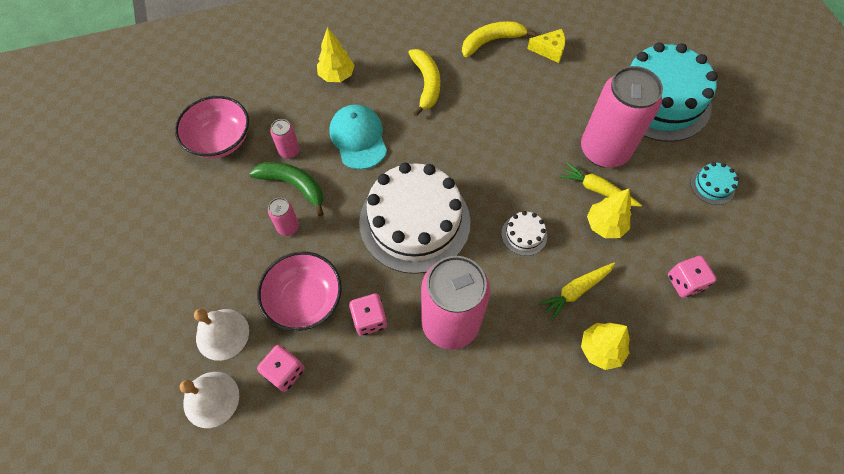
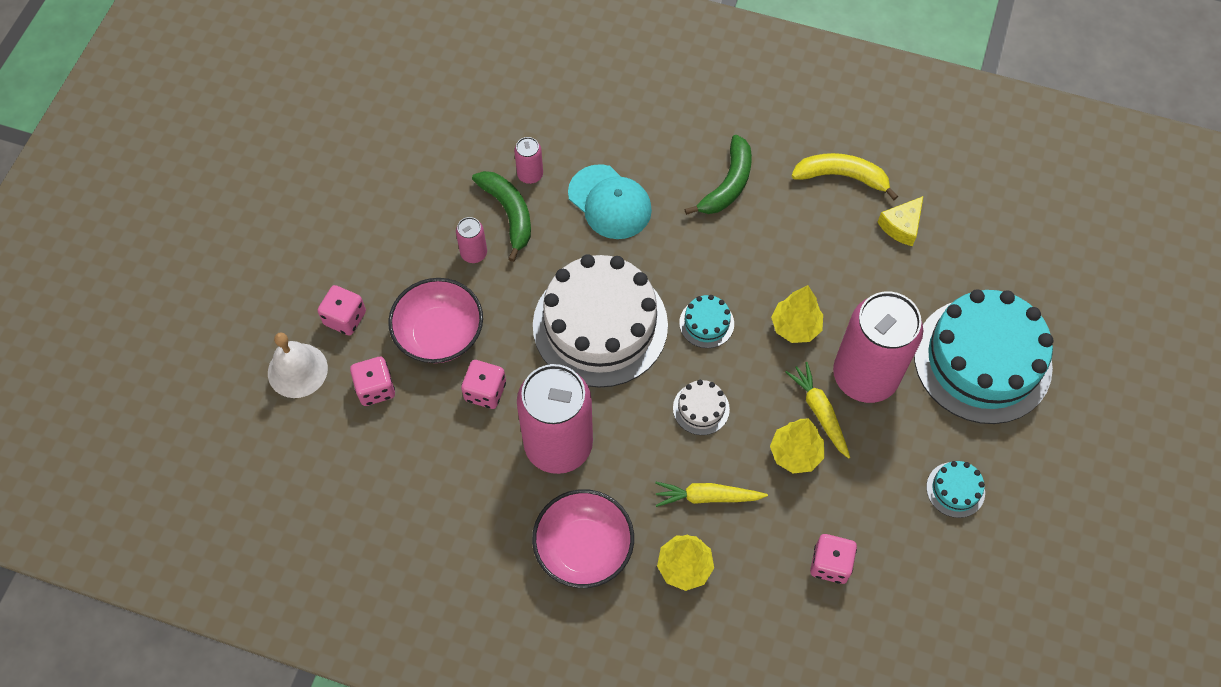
camera: 35 degrees right, 0 degrees up
pink bowl [175,96,249,158] -> pink bowl moved to [532,489,634,588]
white bell [194,309,249,361] -> pink dice [318,285,366,336]
yellow tree [317,27,355,82] -> yellow tree moved to [771,285,823,343]
turquoise cap [329,104,387,170] -> turquoise cap turned 120 degrees clockwise [568,164,652,239]
yellow banana [408,49,440,116] -> green banana [685,135,752,215]
yellow cheese [527,29,565,63] -> yellow cheese turned 90 degrees clockwise [877,196,923,246]
none -> turquoise cake [679,295,734,348]

